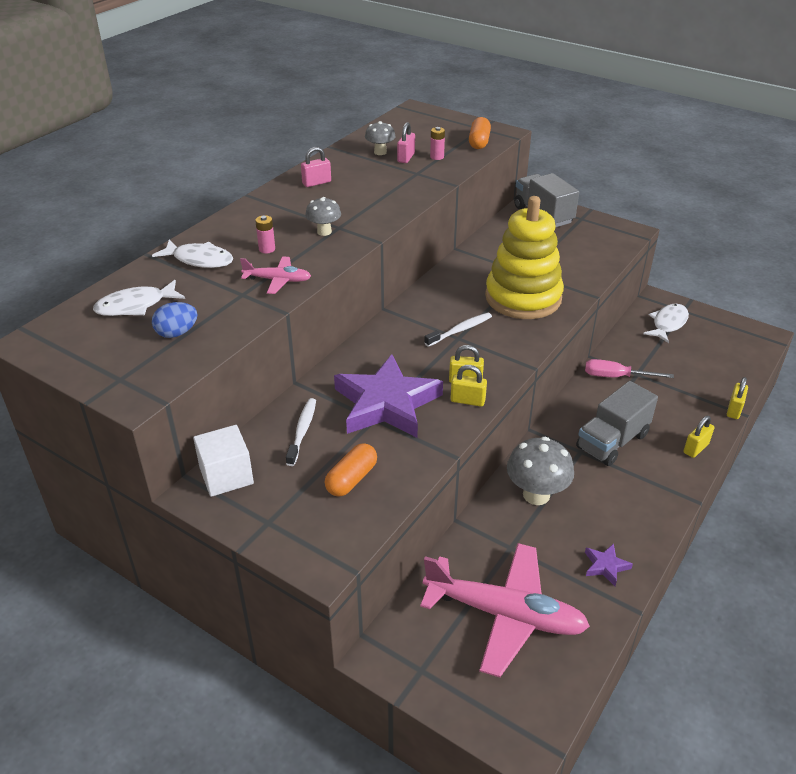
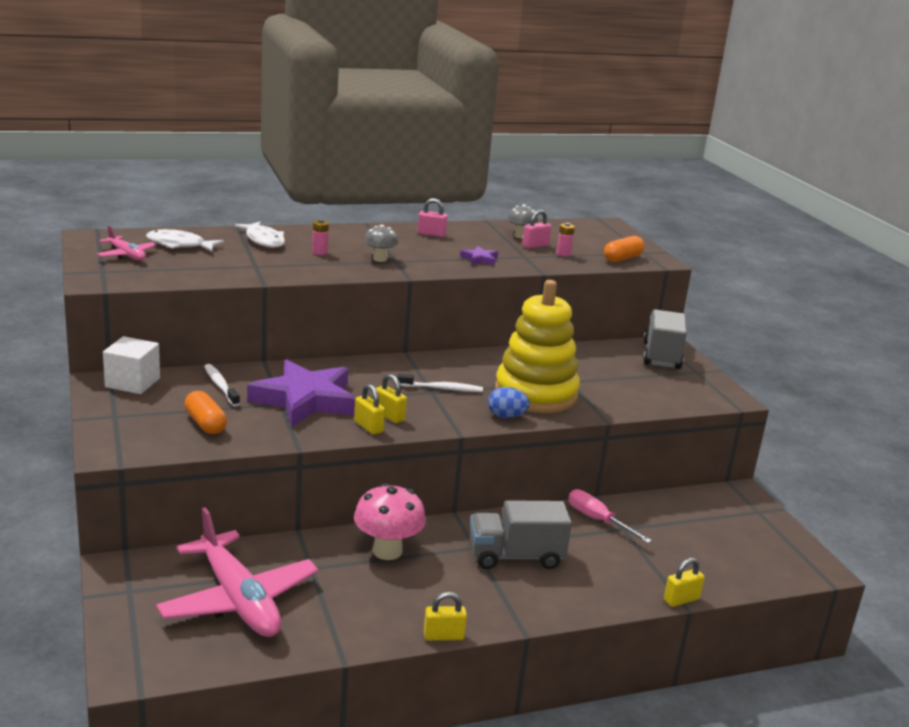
camera: 35 degrees right, 15 degrees down
blue egg [152,302,198,338] -> blue egg moved to [488,387,530,418]
pink plane [240,256,311,294] -> pink plane moved to [97,225,157,261]
white toothbrush [286,398,316,466] -> white toothbrush turned 75 degrees counterclockwise [204,364,240,406]
orange capsule [325,443,377,497] -> orange capsule turned 75 degrees clockwise [184,391,227,434]
grey mushroom [507,437,574,505] -> pink mushroom [354,483,426,560]
purple star [585,543,633,586] -> purple star moved to [460,246,498,266]
white fish [643,304,689,343] -> none
yellow padlock [684,416,714,458] -> yellow padlock moved to [424,592,467,641]

